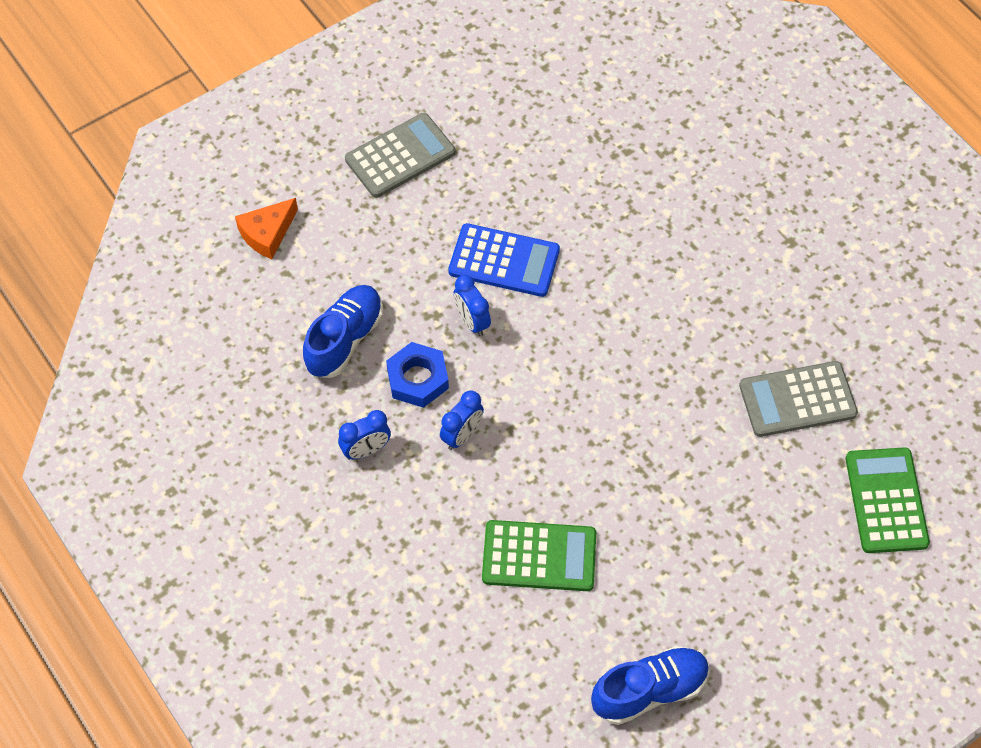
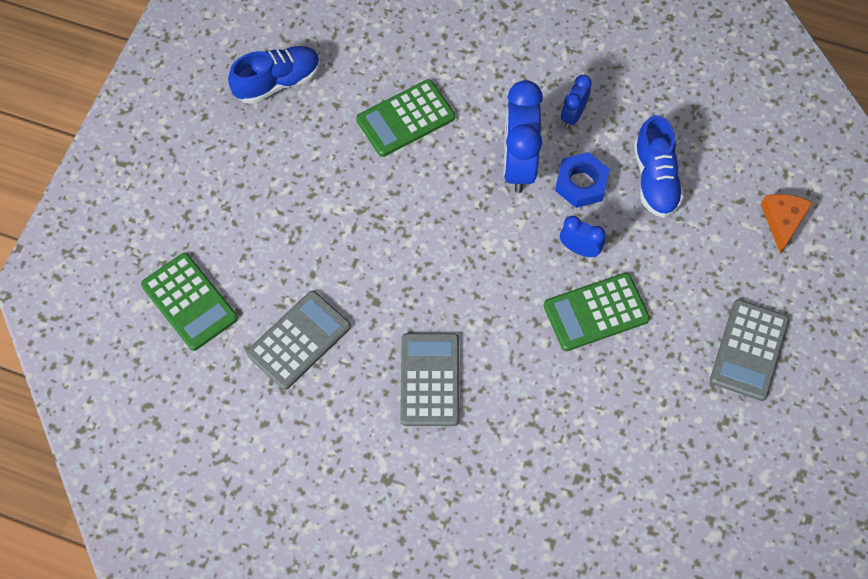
camera: 145 degrees right, 5 degrees up
blue clock [440,390,484,450] -> blue clock [503,80,543,193], size x1.96
blue calculator [448,223,560,297] -> green calculator [544,273,650,351]
blue shoe [591,646,709,725] -> blue shoe turned 150 degrees counterclockwise [228,46,320,104]
none -> grey calculator [400,333,459,426]

